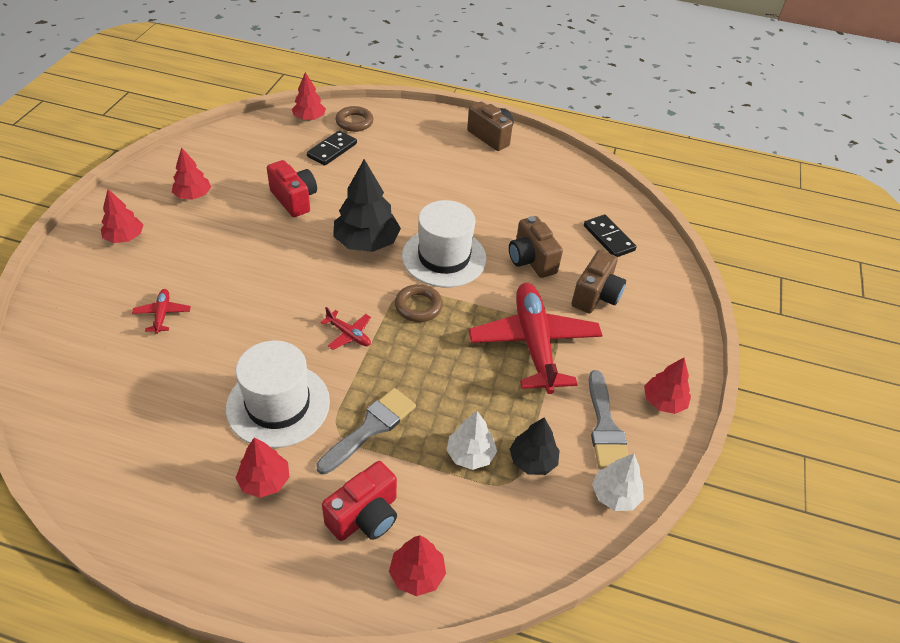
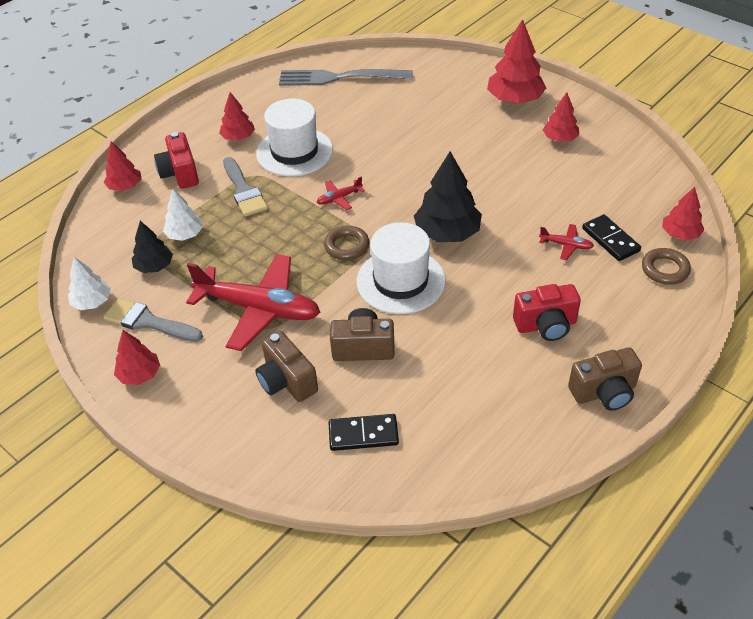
camera: 120 degrees right, 0 degrees up
red tree [101,189,143,243] -> red tree [487,19,546,104], size x1.68
red plane [132,289,191,334] -> red plane moved to [539,224,594,260]
red camera [267,160,317,217] -> red camera moved to [513,284,581,341]
none -> grey fork [279,69,413,86]

